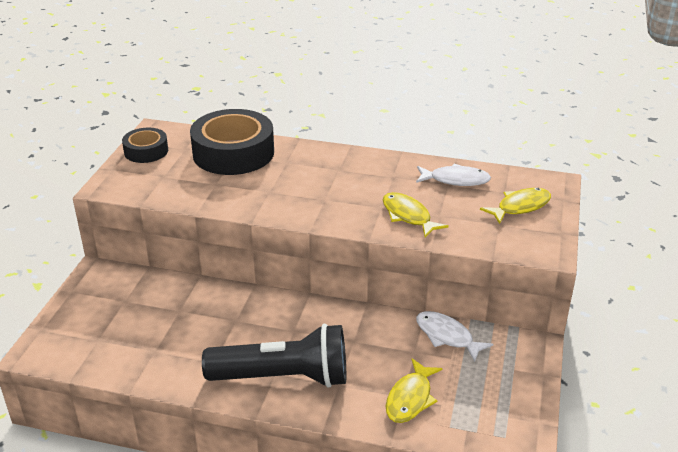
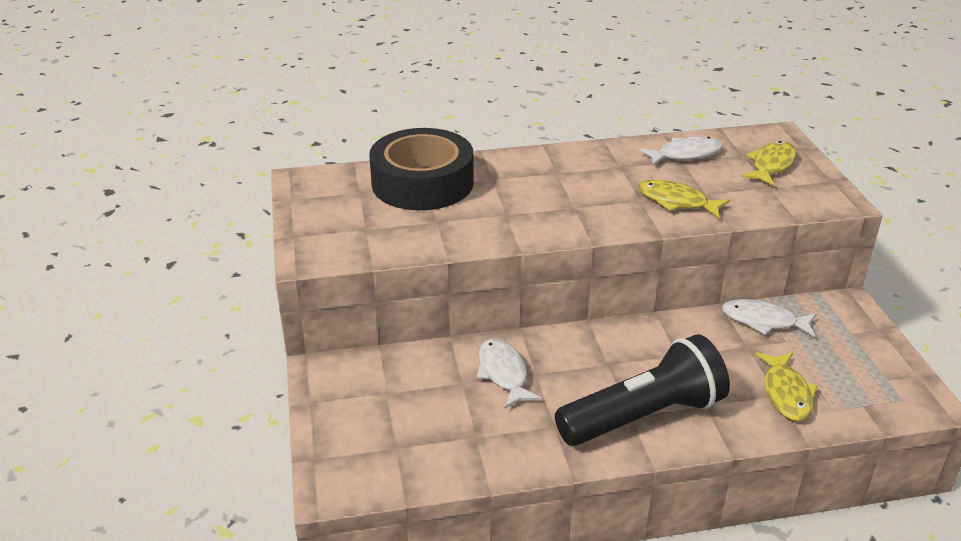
camera: 25 degrees left, 0 degrees up
black tape [122,128,168,163] -> none
none -> white fish [476,339,542,408]

